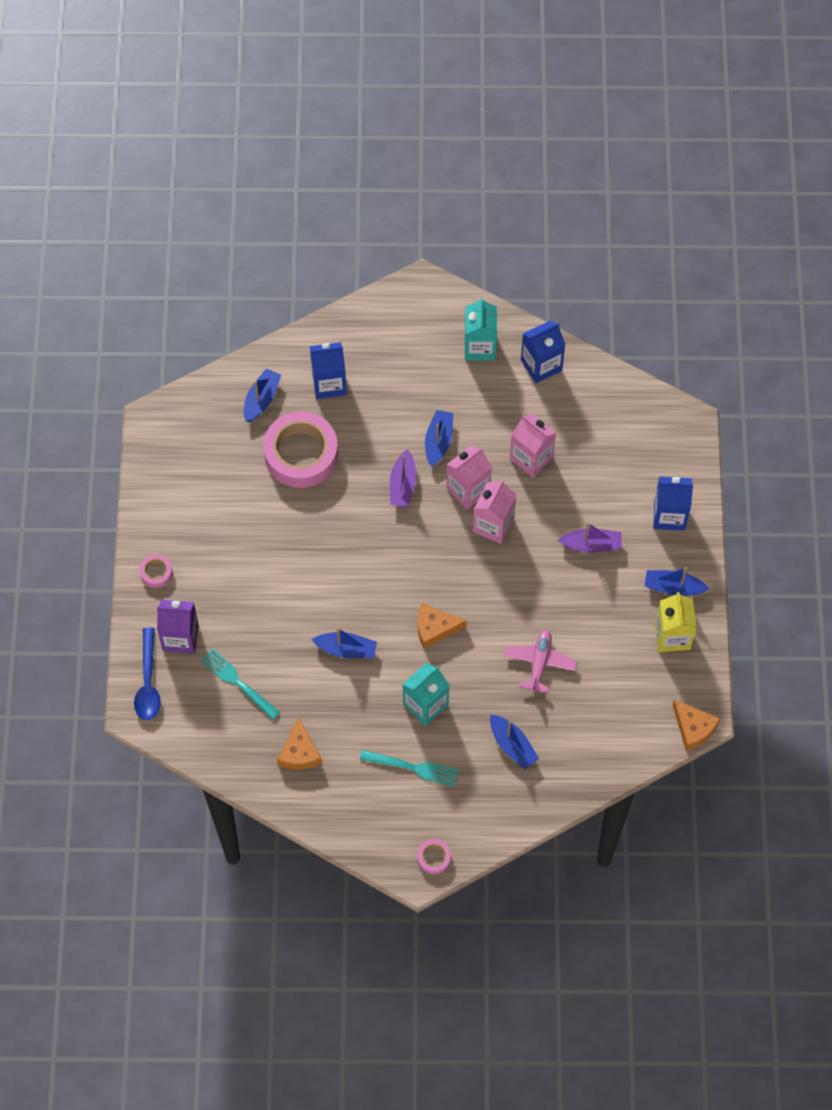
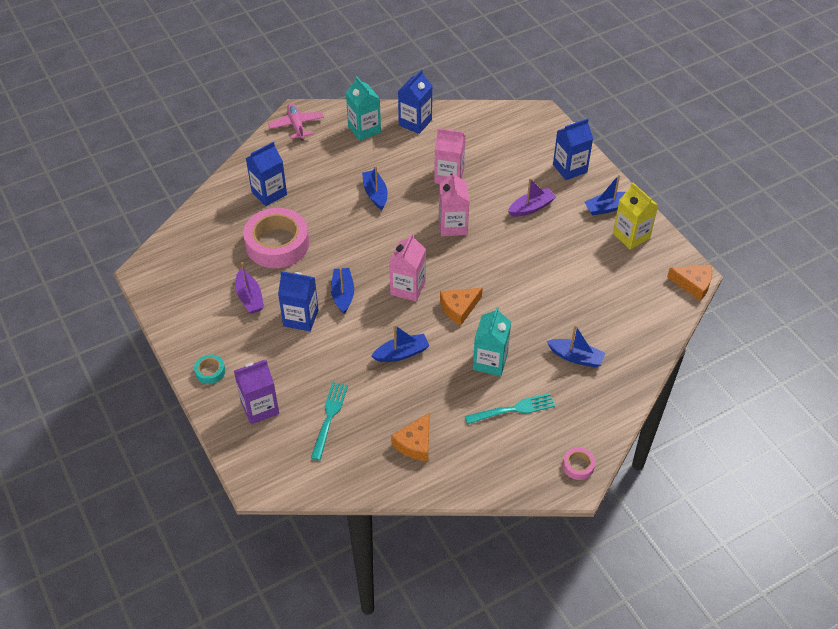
camera: 30 degrees left, 15 degrees down
blue spoon [134,627,161,720] -> none
pink tape [139,554,173,588] -> turquoise tape [194,355,225,384]
turquoise fork [200,648,280,720] -> turquoise fork turned 90 degrees clockwise [311,382,348,460]
blue boat [244,368,281,422] -> blue boat moved to [331,268,354,314]
orange cheese [277,717,322,770] -> orange cheese turned 60 degrees clockwise [391,412,430,461]
purple boat [390,449,416,507] -> purple boat moved to [235,262,264,314]
pink carton [446,446,492,509] -> pink carton moved to [389,233,426,302]
pink plane [503,630,577,693] -> pink plane moved to [268,103,324,141]
none -> blue carton [278,271,319,331]

